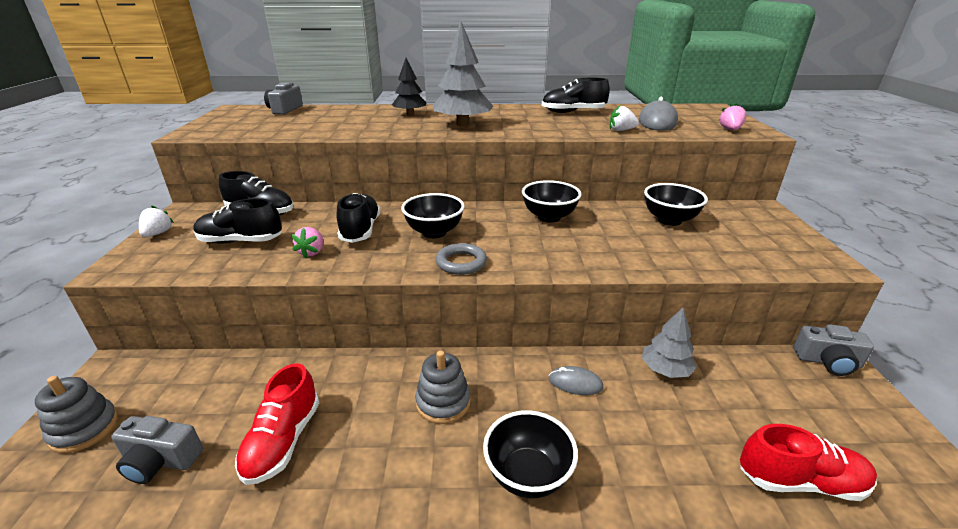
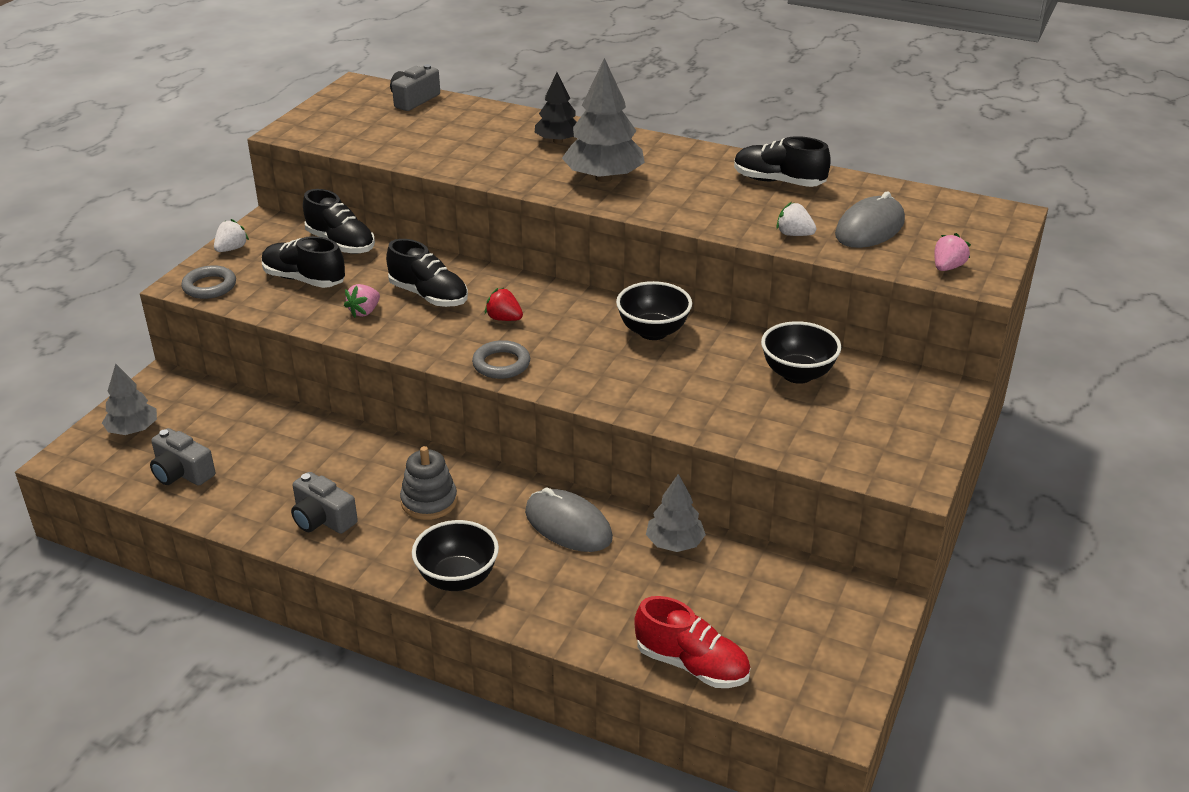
camera: 25 degrees right, 5 degrees up
grey stacking toy [35,376,118,453] -> grey tree [102,364,157,435]
red shoe [235,363,319,485] -> none
black shoe [336,193,381,243] -> black shoe turned 105 degrees clockwise [386,239,468,307]
black bowl [401,193,465,238] -> red strawberry [485,288,523,321]
grey mouse [549,366,604,395] -> grey mouse [525,487,613,552], size x1.73
grey camera [794,324,874,376] -> grey camera moved to [291,472,358,534]
none -> grey ring [181,265,236,299]

